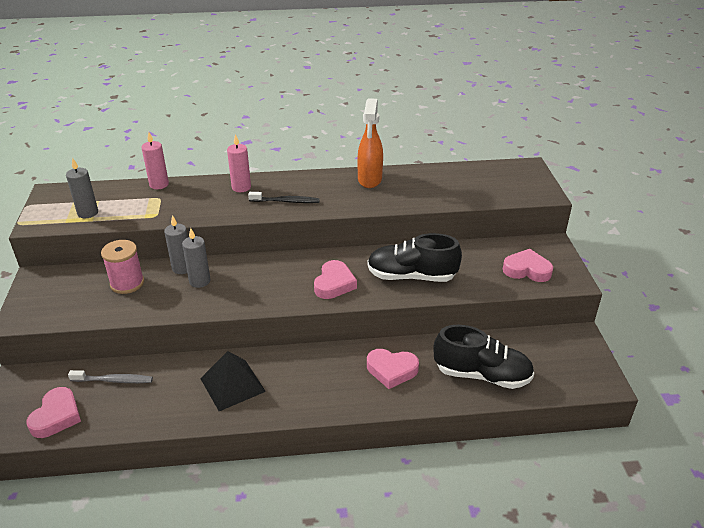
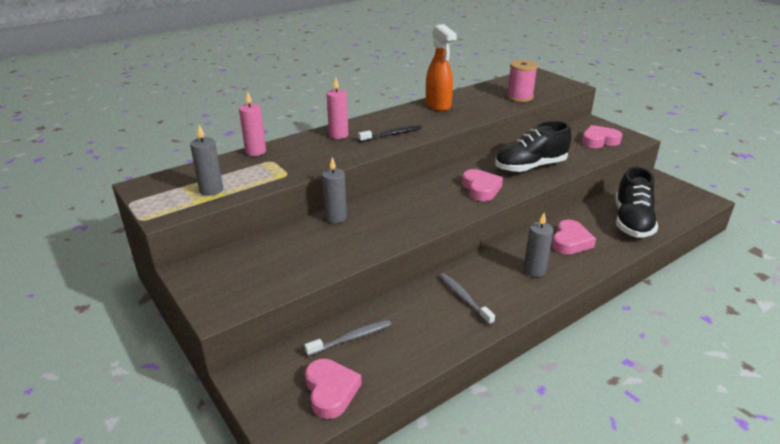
camera: 30 degrees left, 5 degrees down
pink spool [101,240,144,294] -> pink spool moved to [507,60,538,102]
grey candle [182,228,211,288] -> grey candle moved to [523,213,553,277]
black pyramid [200,351,266,411] -> grey toothbrush [439,273,495,325]
pink heart [367,349,419,389] -> pink heart turned 45 degrees counterclockwise [552,220,596,255]
black shoe [434,325,534,389] -> black shoe turned 120 degrees clockwise [615,167,658,238]

